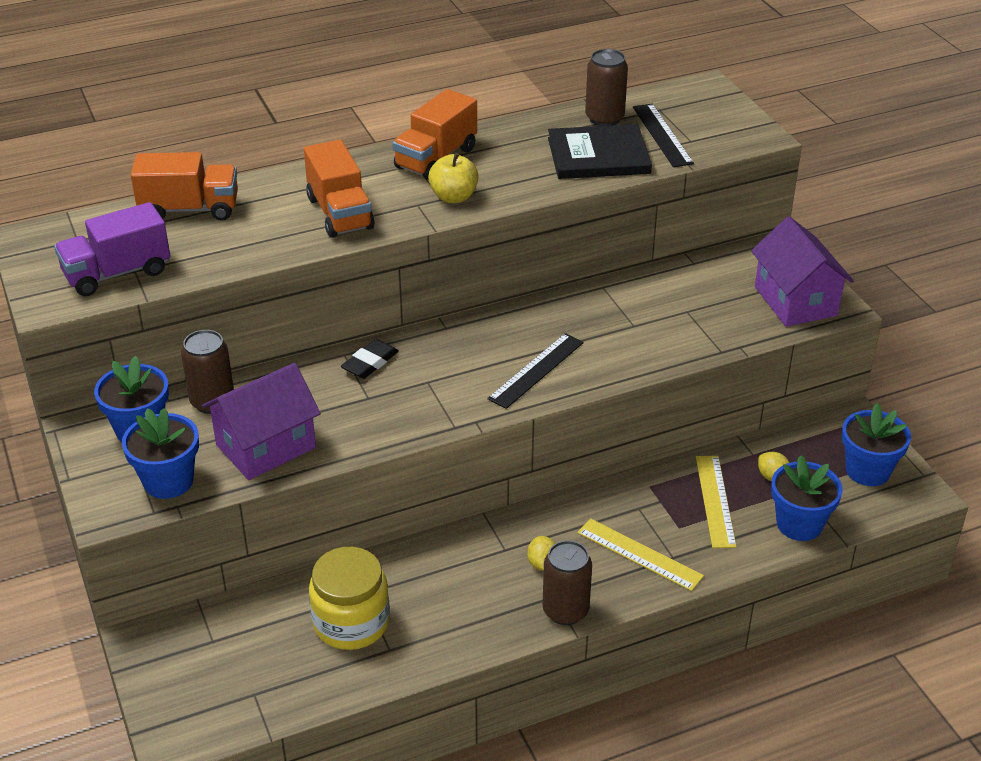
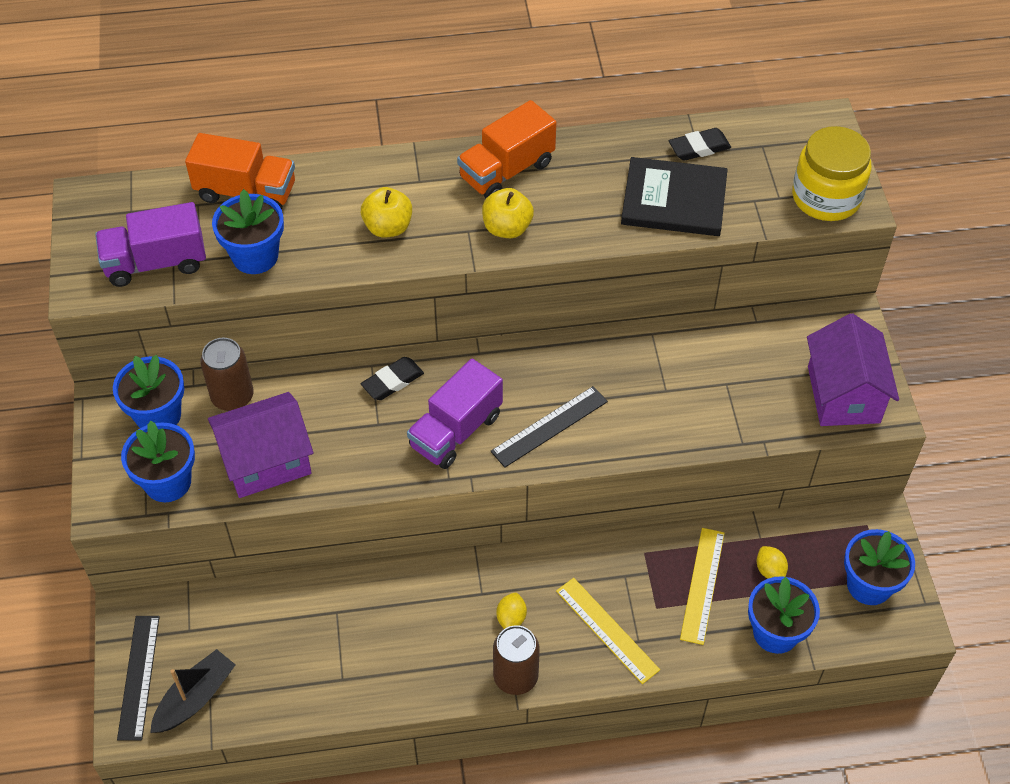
camera: 15 degrees right, 15 degrees up
orange truck [304,140,374,238] -> yellow apple [361,187,412,237]
yellow jar [309,547,390,650] -> yellow jar moved to [792,126,872,221]
brown can [585,49,628,126] -> black eraser [669,128,731,161]
black ruler [633,104,694,167] -> black ruler moved to [117,616,160,740]
none -> black boat [150,649,235,733]
none -> blue flower pot [212,189,284,274]
none -> purple truck [407,359,503,469]

